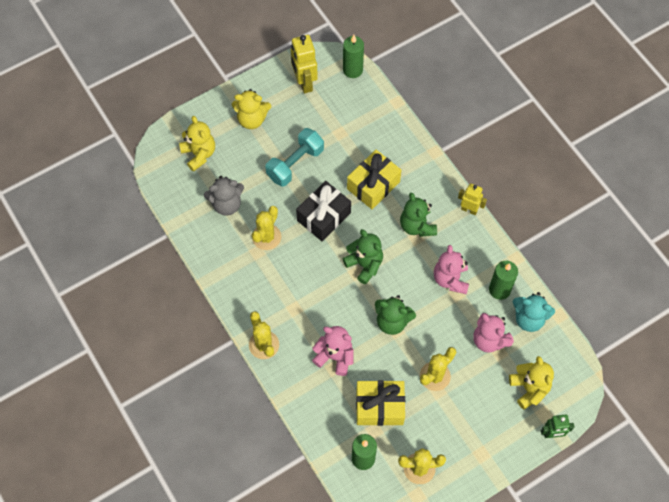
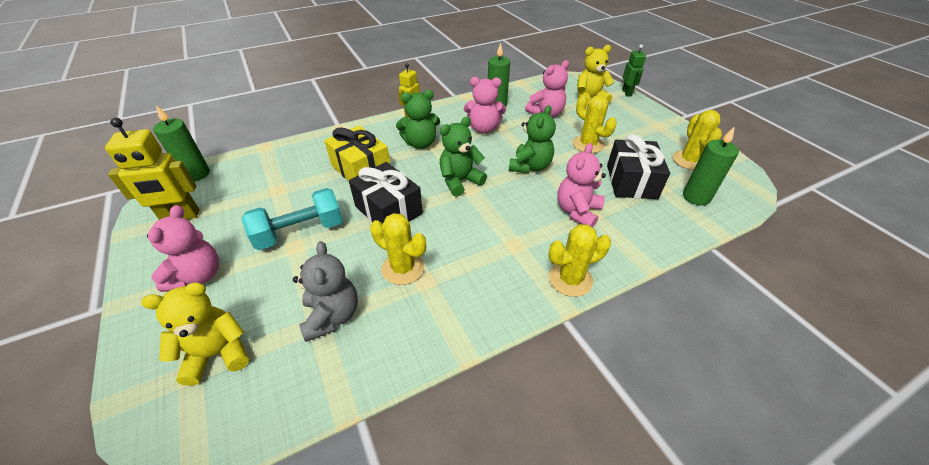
camera: 85 degrees left, 20 degrees down
yellow teddy bear [232,89,271,129] -> pink teddy bear [147,205,219,292]
turquoise dumbbell [265,128,324,186] -> turquoise dumbbell turned 75 degrees counterclockwise [241,188,343,250]
yellow gift [356,380,405,426] -> black gift [607,134,670,199]
turquoise teddy bear [513,292,555,332] -> none

